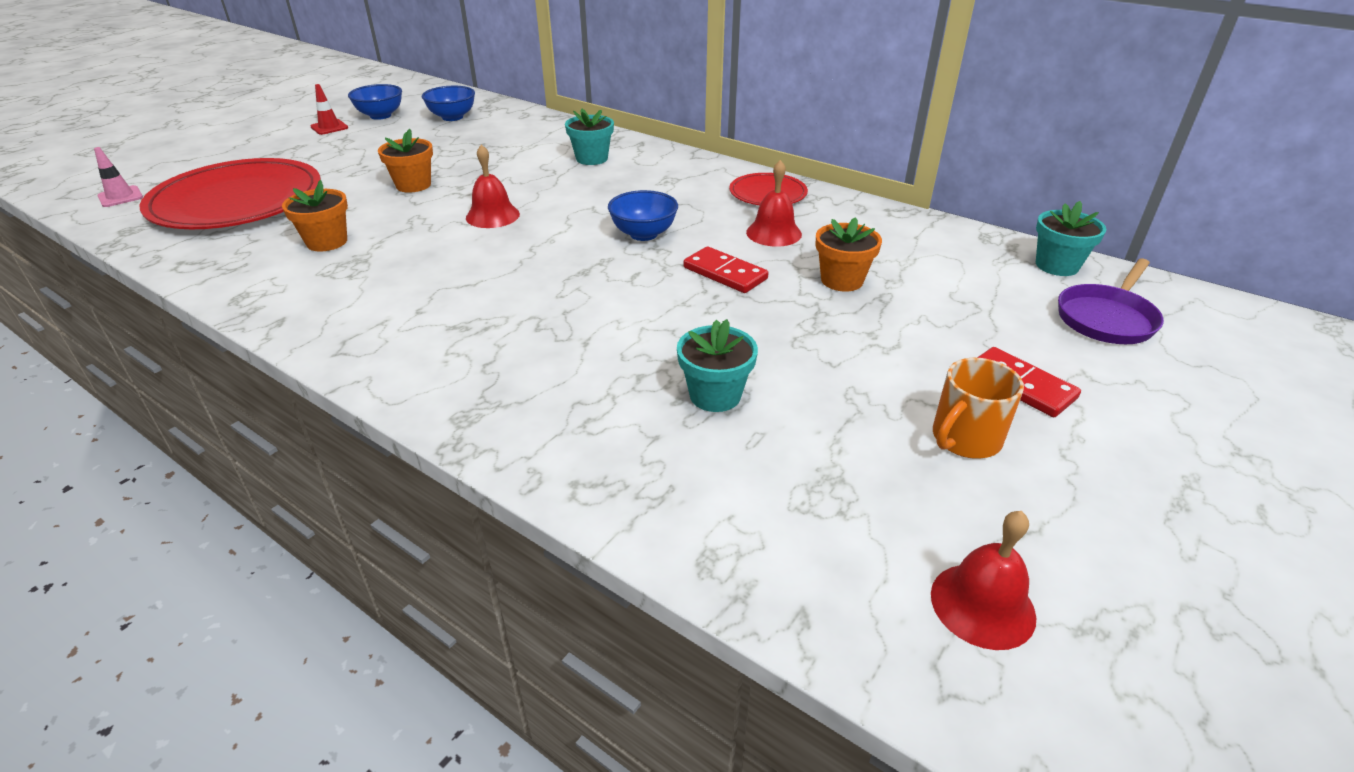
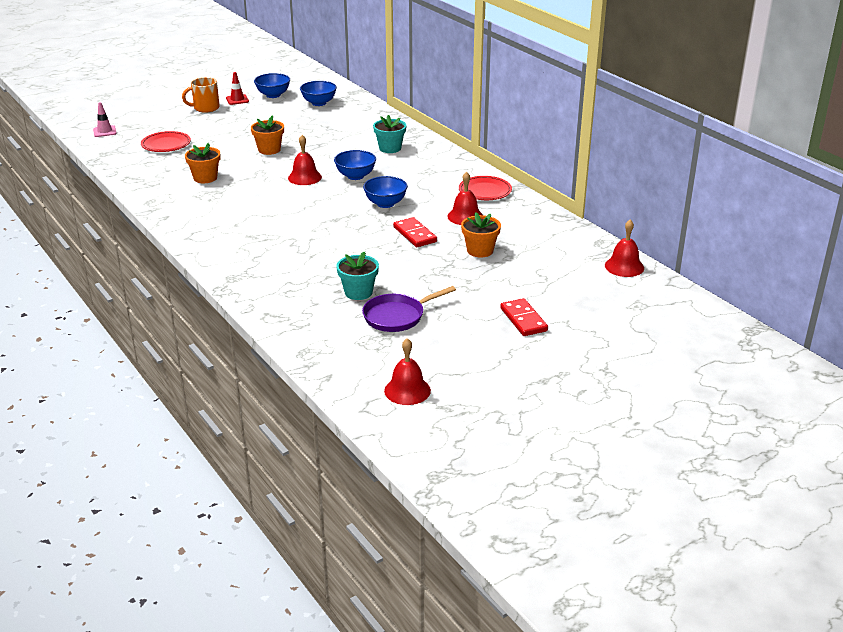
camera: 20 degrees right, 5 degrees down
red plate [140,158,321,229] -> red plate [141,131,191,152], size x0.49
orange mug [933,358,1024,459] -> orange mug moved to [182,77,220,113]
turquoise flower pot [1036,201,1106,276] -> red bell [605,220,644,277]
purple pan [1058,259,1164,344] -> purple pan moved to [362,286,456,332]
none -> blue bowl [334,150,376,180]

